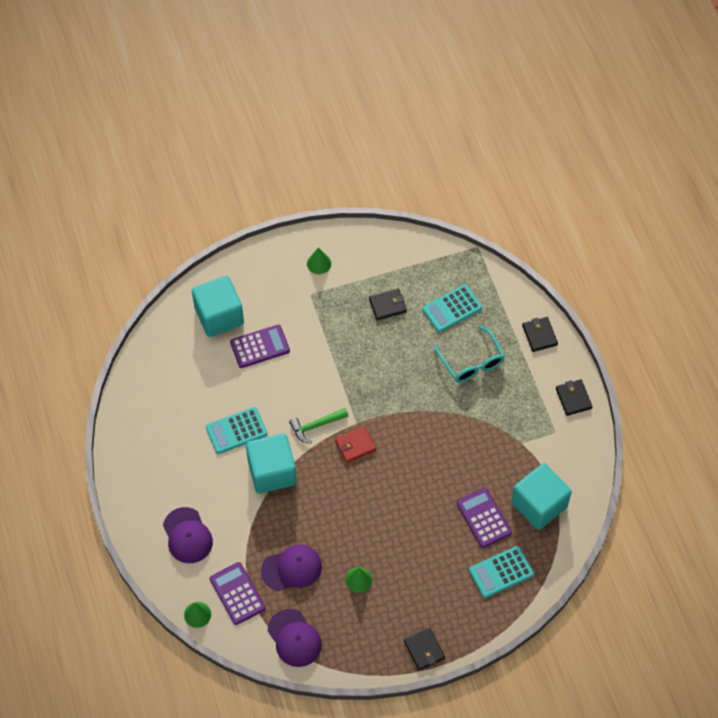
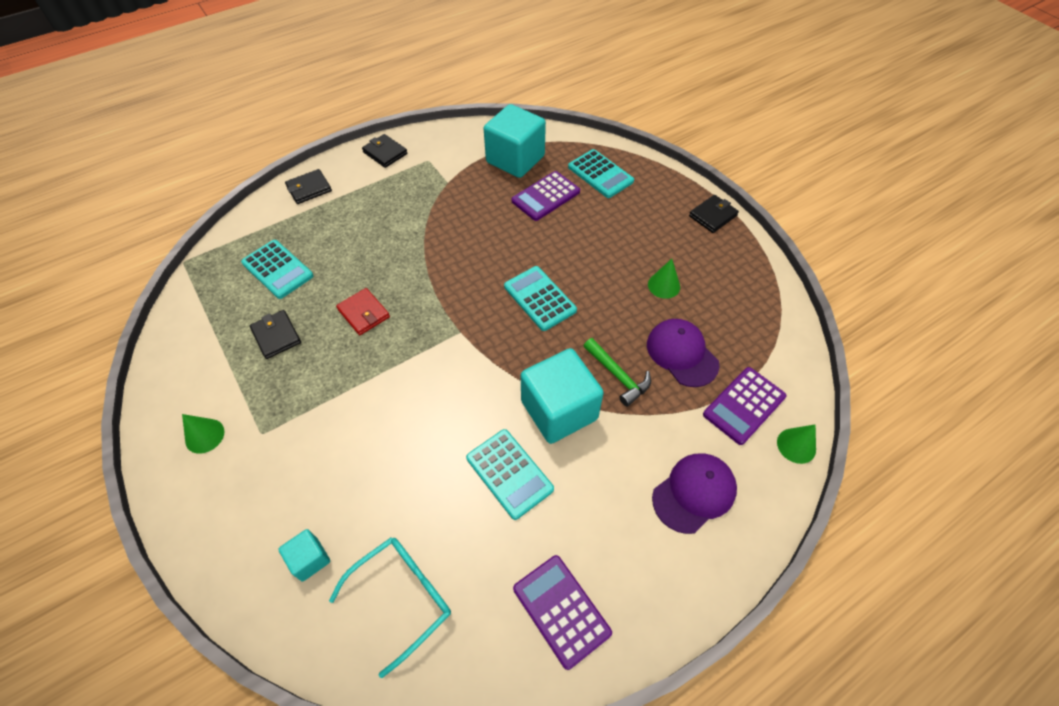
camera: 105 degrees left, 5 degrees down
turquoise cube [192,276,244,337] -> turquoise cube [278,529,330,581], size x0.48
purple calculator [230,325,290,368] -> purple calculator moved to [513,555,612,670]
purple cap [268,609,322,667] -> none
green hammer [289,408,348,444] -> green hammer moved to [584,338,651,407]
red wallet [335,426,376,463] -> red wallet moved to [336,288,390,335]
turquoise glasses [434,325,505,383] -> turquoise glasses moved to [329,537,451,678]
black wallet [556,379,593,416] -> black wallet turned 75 degrees clockwise [362,134,407,168]
none -> turquoise calculator [504,266,577,331]

